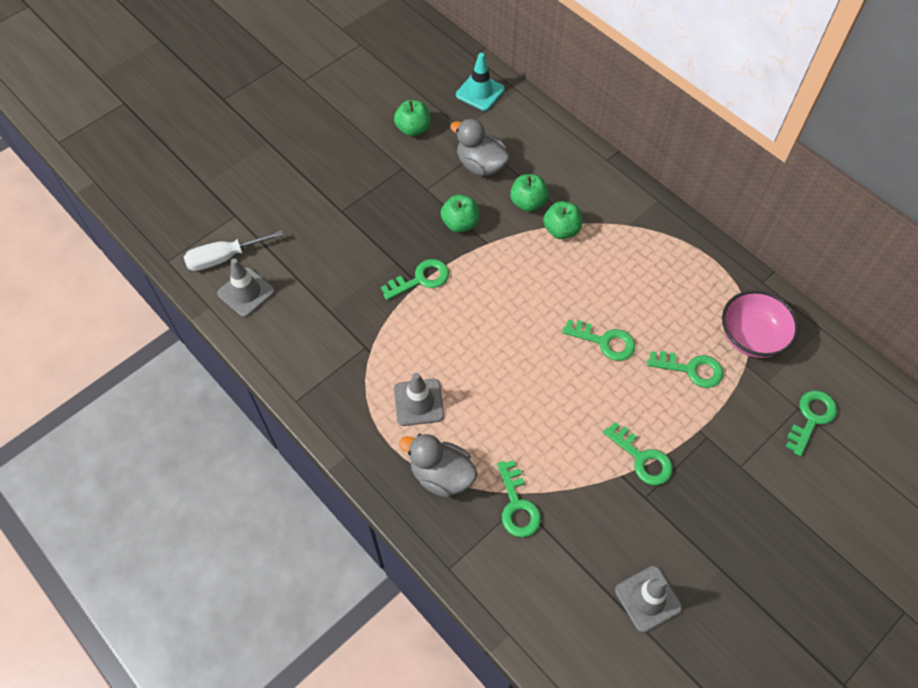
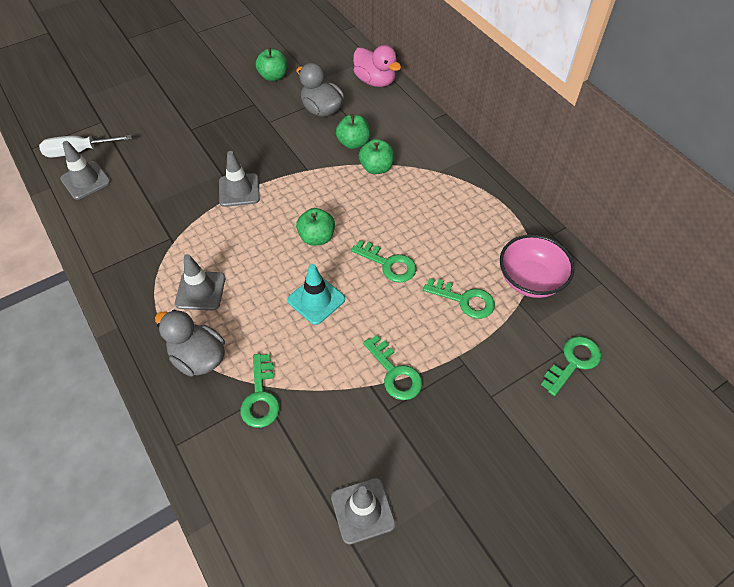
camera: 10 degrees right, 5 degrees down
green key [381,259,449,300] -> grey traffic cone [219,151,260,207]
green apple [440,194,479,233] -> green apple moved to [296,208,335,245]
turquoise traffic cone [456,53,505,111] -> turquoise traffic cone moved to [287,264,345,325]
none -> pink duck [353,45,401,87]

